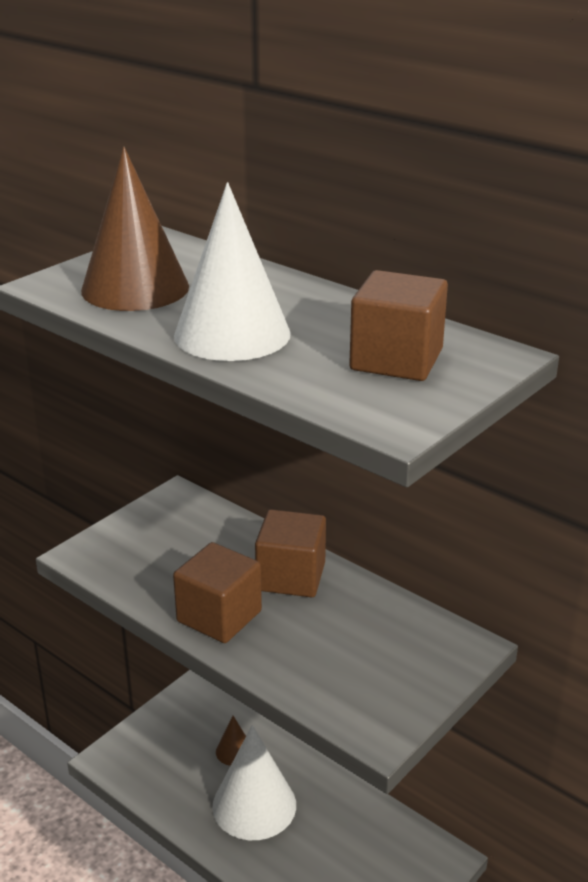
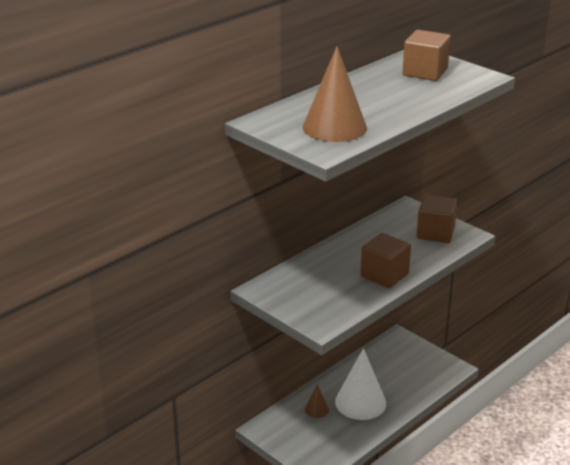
camera: 85 degrees left, 0 degrees up
white cone [174,182,291,361] -> none
brown cube [255,509,326,597] -> brown cube moved to [417,194,458,243]

